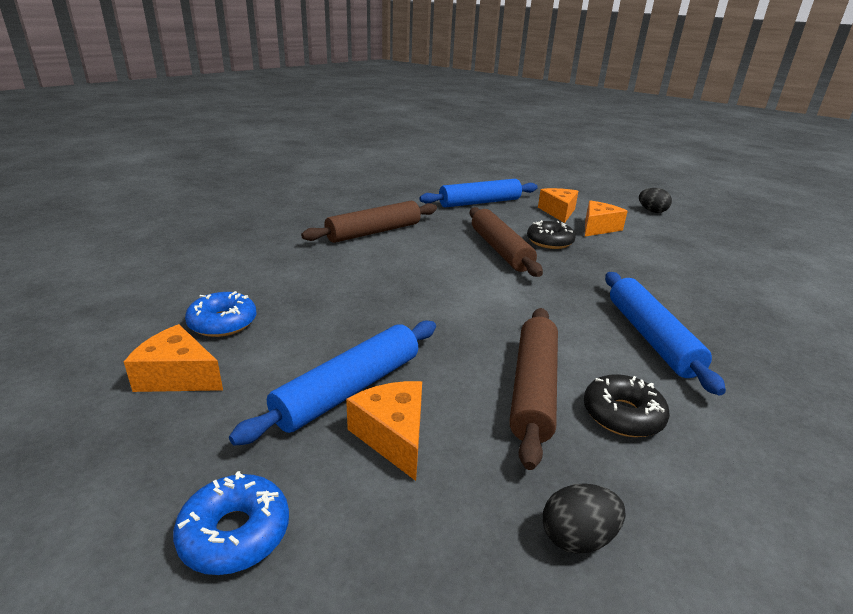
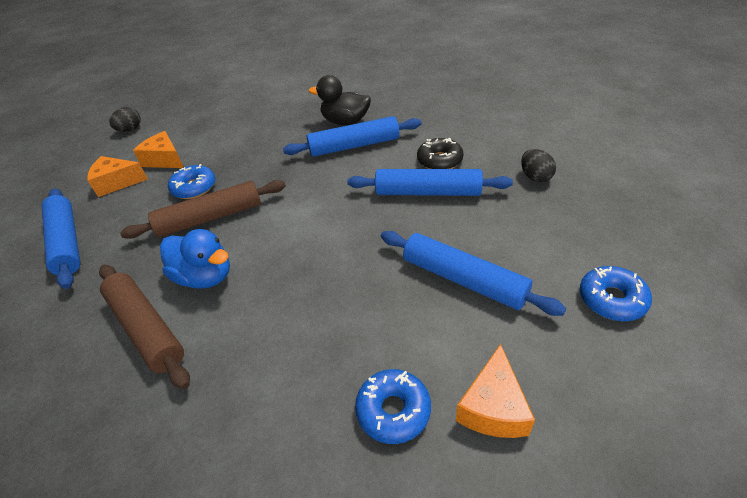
camera: 90 degrees left, 15 degrees up
orange cheese [346,381,422,481] -> none
brown rolling pin [509,308,558,470] -> blue rolling pin [347,169,513,196]
black donut [527,220,576,249] -> blue donut [168,164,215,199]
none -> blue duck [160,229,230,289]
none -> black duck [309,75,371,125]

